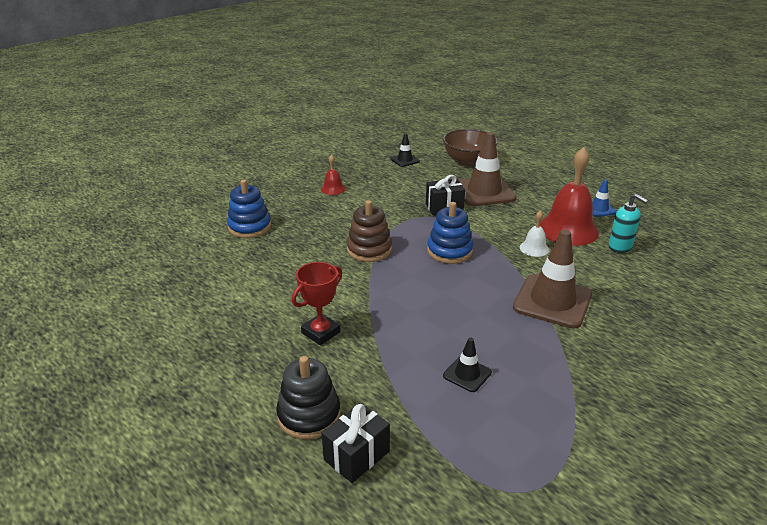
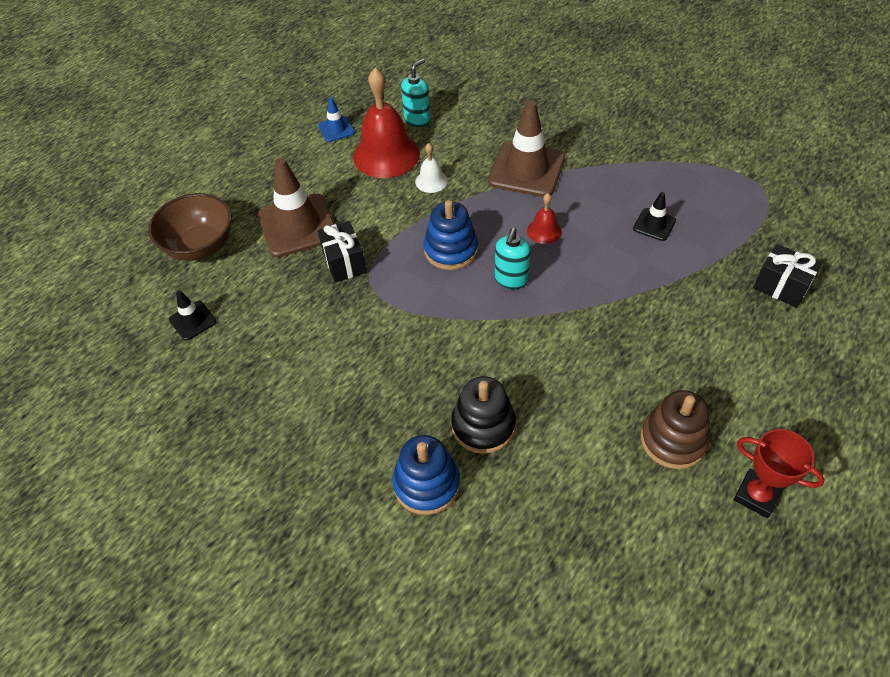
camera: 95 degrees left, 20 degrees up
black stacking toy [276,356,341,439] -> black stacking toy moved to [451,376,516,454]
red trophy [292,262,342,345] -> red trophy moved to [734,429,825,518]
red bell [321,155,346,195] -> red bell moved to [527,193,562,244]
brown stacking toy [347,200,392,262] -> brown stacking toy moved to [641,390,710,469]
none -> turquoise soap dispenser [495,228,531,289]

